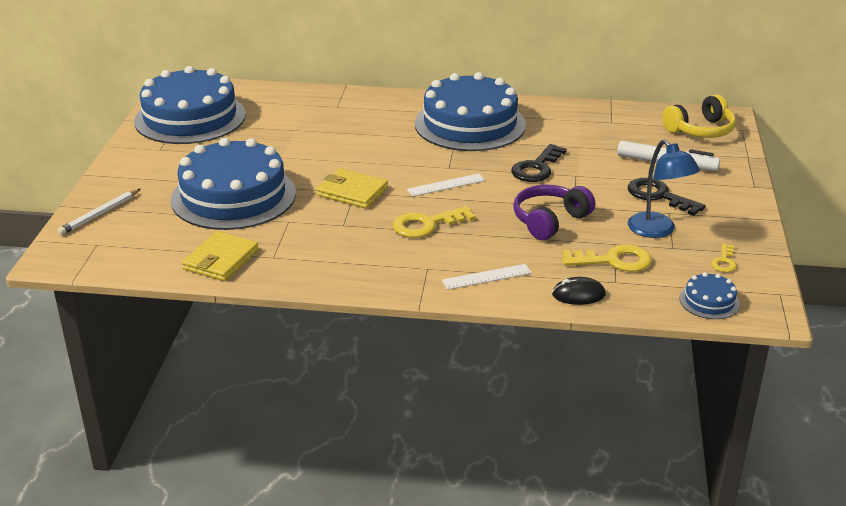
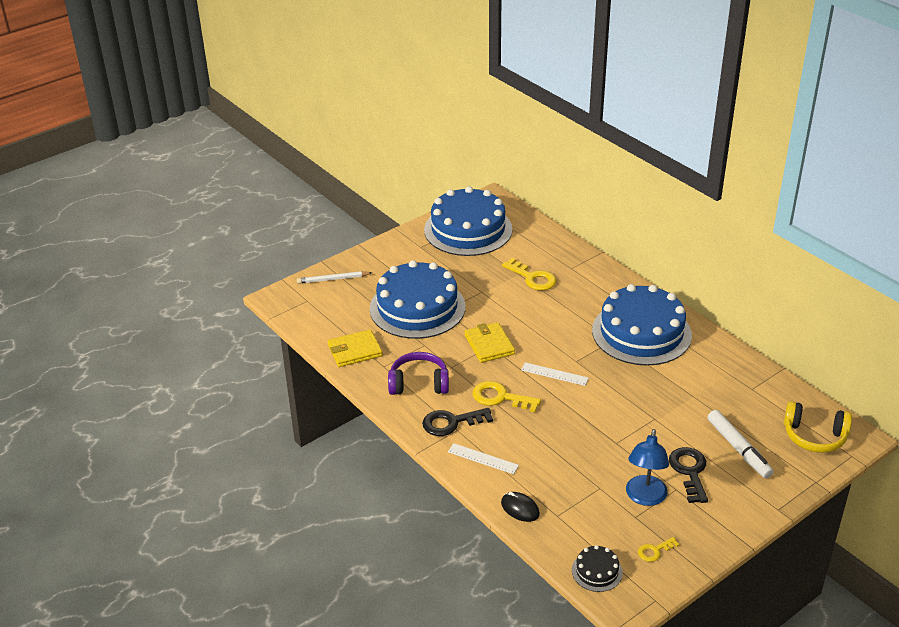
camera: 45 degrees right, 5 degrees up
black key [511,144,567,182] -> black key moved to [422,408,493,436]
purple headphones [513,185,595,240] -> purple headphones moved to [388,352,449,395]
yellow key [562,244,652,272] -> yellow key moved to [502,258,556,290]
blue cake [680,272,740,319] -> black cake [572,545,623,592]

